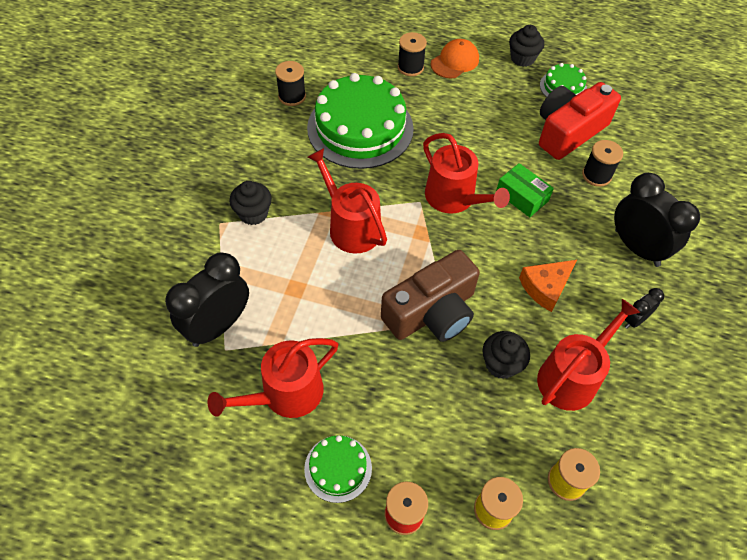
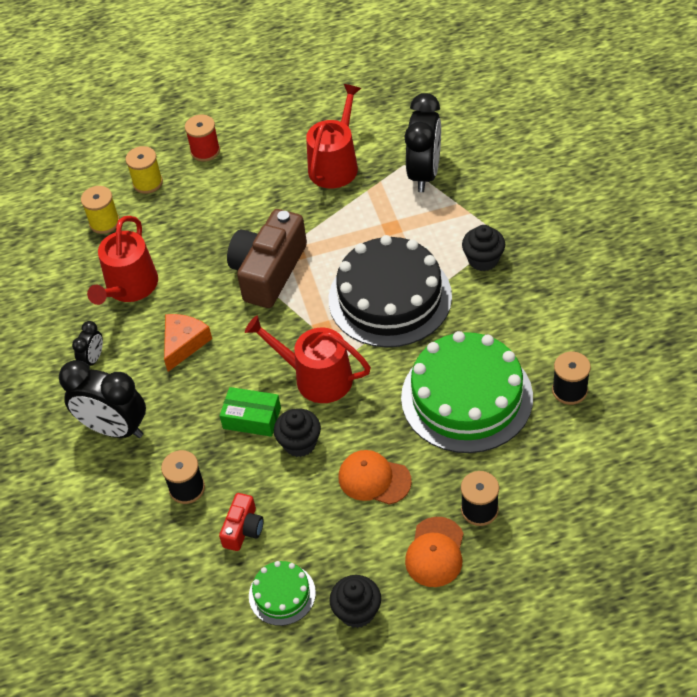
camera: 155 degrees right, 5 degrees down
green cake [304,435,372,503] -> none
red watering can [308,148,387,254] -> black cake [329,235,452,347]
black cupcake [482,331,530,379] -> black cupcake moved to [274,408,321,457]
red camera [539,82,621,160] -> red camera [219,493,264,551], size x0.49
none -> orange cap [339,450,412,505]

